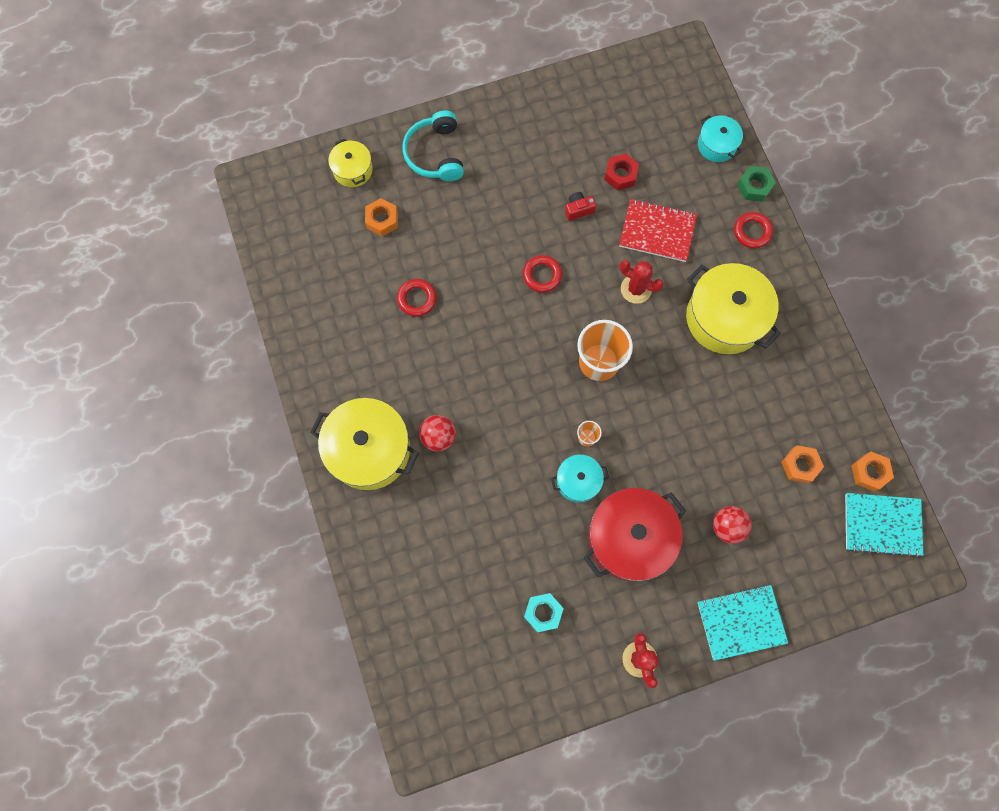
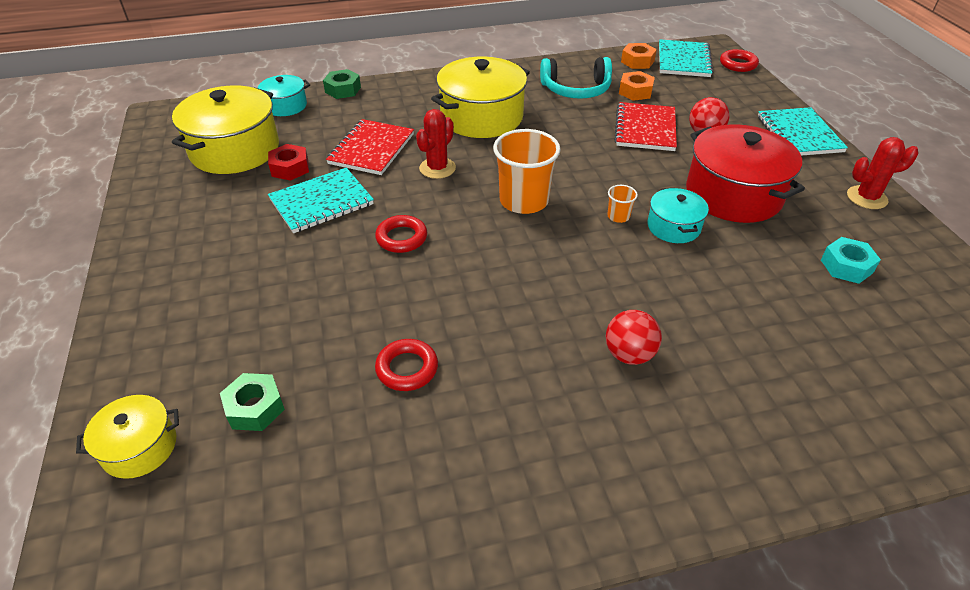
camera: 85 degrees left, 30 degrees down
yellow pot [310,398,419,490] -> yellow pot moved to [172,86,279,174]
orange nut [365,198,398,236] -> green nut [220,373,285,431]
turquoise headphones [402,110,464,181] -> turquoise headphones moved to [540,57,612,99]
red camera [565,192,596,221] -> turquoise notebook [268,168,374,233]
red ring [734,212,773,249] -> red ring moved to [720,49,759,72]
none -> red notebook [614,102,677,151]

